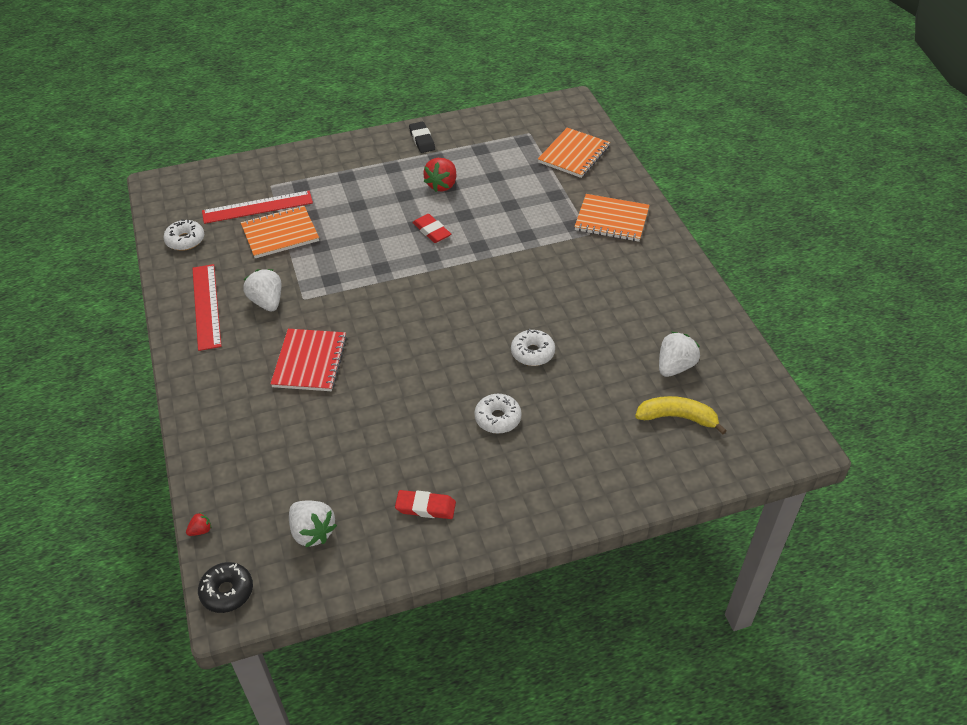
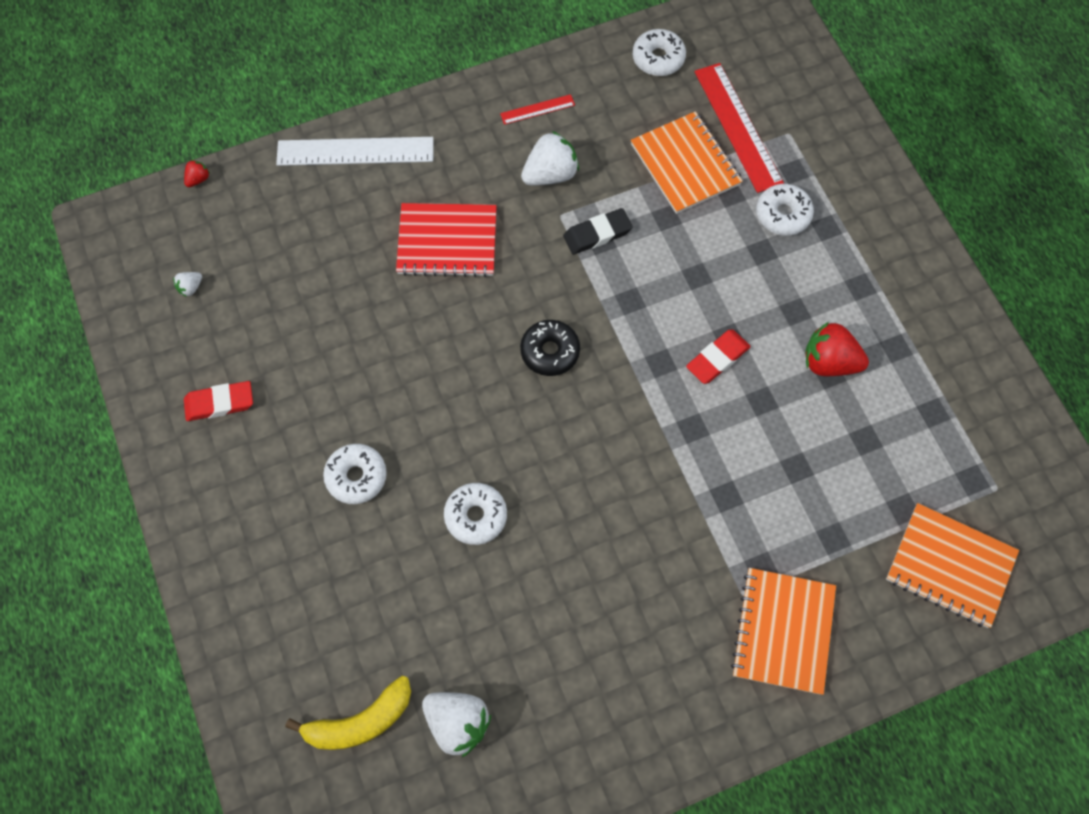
camera: 85 degrees right, 20 degrees up
red strawberry [186,512,211,536] -> red strawberry turned 105 degrees counterclockwise [184,160,210,187]
red ruler [193,264,222,351] -> red ruler [500,94,575,125], size x0.49
black donut [198,562,253,613] -> black donut moved to [520,320,580,376]
white strawberry [289,500,337,548] -> white strawberry [173,272,202,297], size x0.47
red eraser [395,490,456,519] -> red eraser turned 75 degrees clockwise [184,381,253,421]
black eraser [409,122,435,153] -> black eraser moved to [563,208,633,255]
yellow banana [635,396,727,435] -> yellow banana turned 60 degrees clockwise [286,676,411,750]
none -> white ruler [276,137,434,166]
none -> white donut [756,184,814,236]

